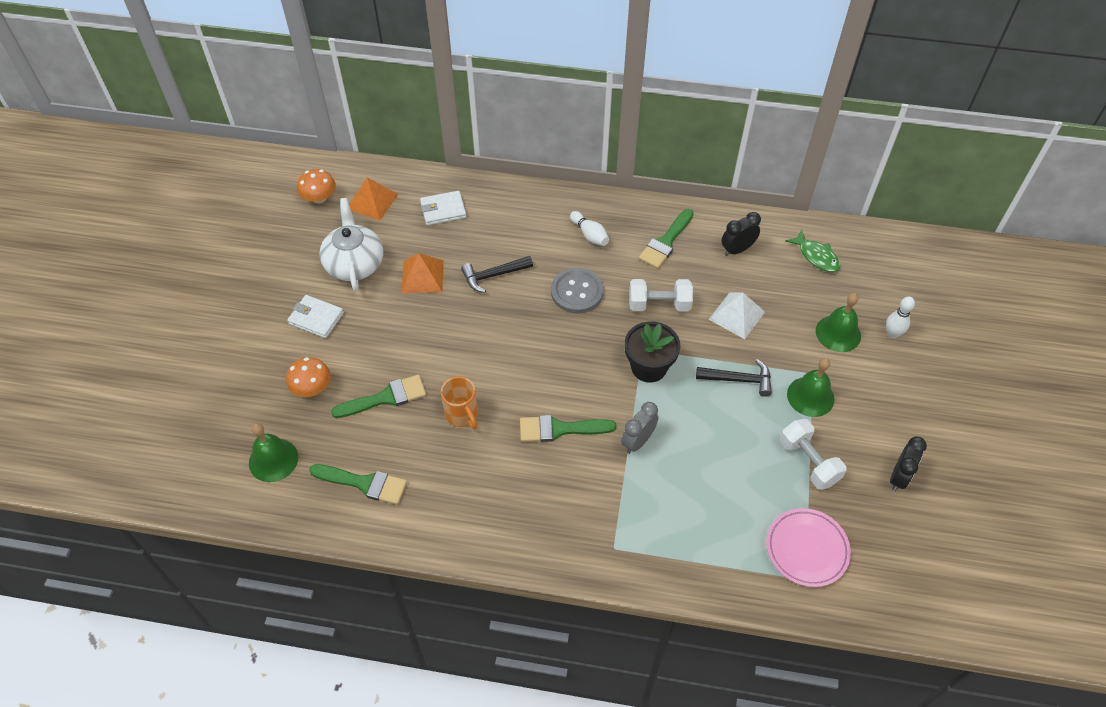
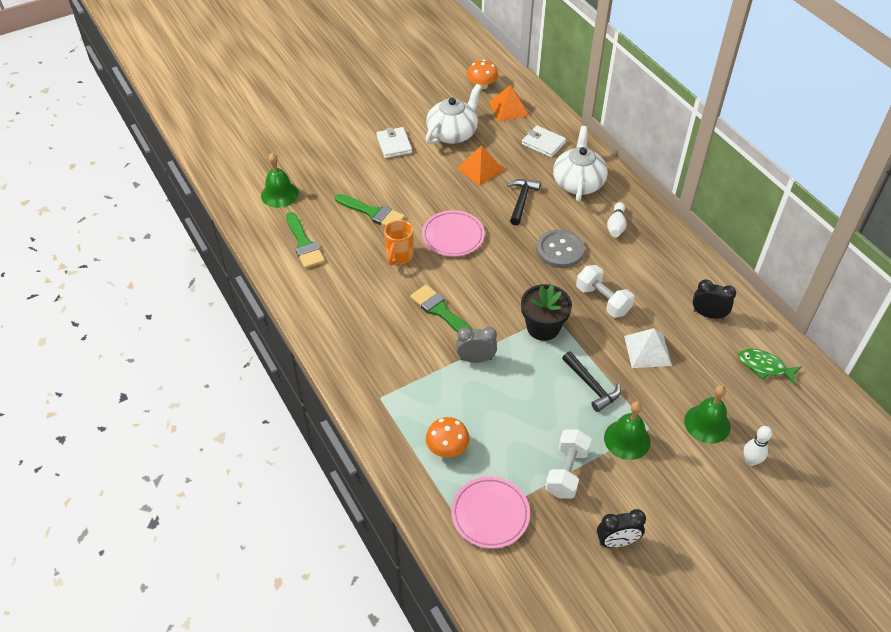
camera: 50 degrees right, 5 degrees down
orange mushroom [286,357,331,397] -> orange mushroom moved to [426,417,470,458]
black hammer [461,256,533,293] -> black hammer turned 75 degrees clockwise [507,179,541,225]
green brush [638,209,694,269] -> none
green fish [785,230,840,272] -> green fish turned 105 degrees clockwise [738,349,802,386]
none -> pink plate [422,210,485,257]
none -> white teapot [553,126,608,202]

